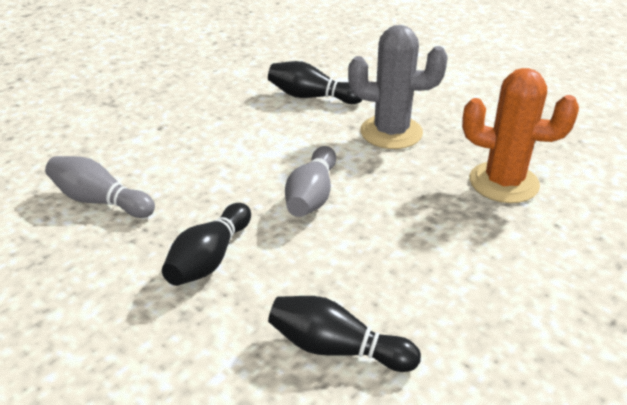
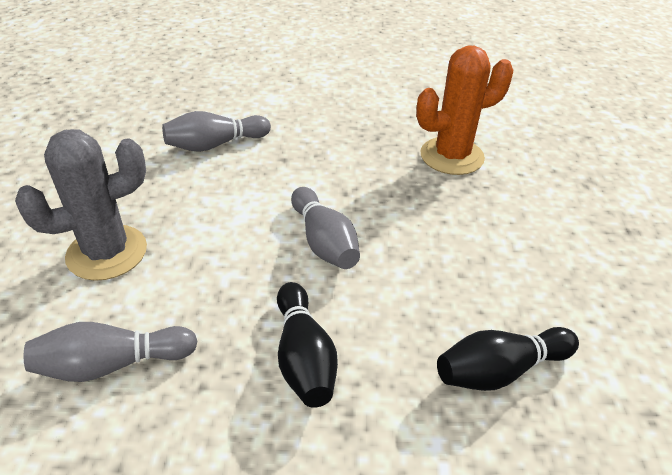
camera: 40 degrees left, 5 degrees up
black bowling pin [268,61,362,104] -> grey bowling pin [162,111,271,152]
grey cactus [348,25,448,149] -> grey cactus moved to [15,129,147,281]

